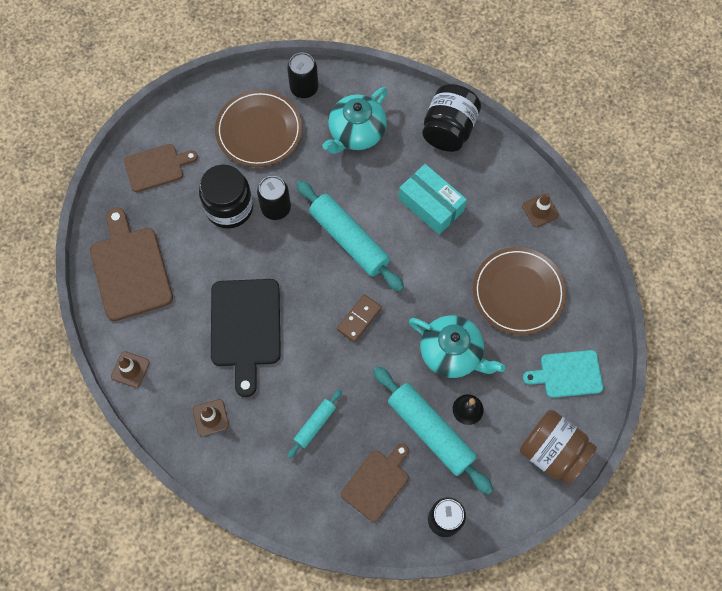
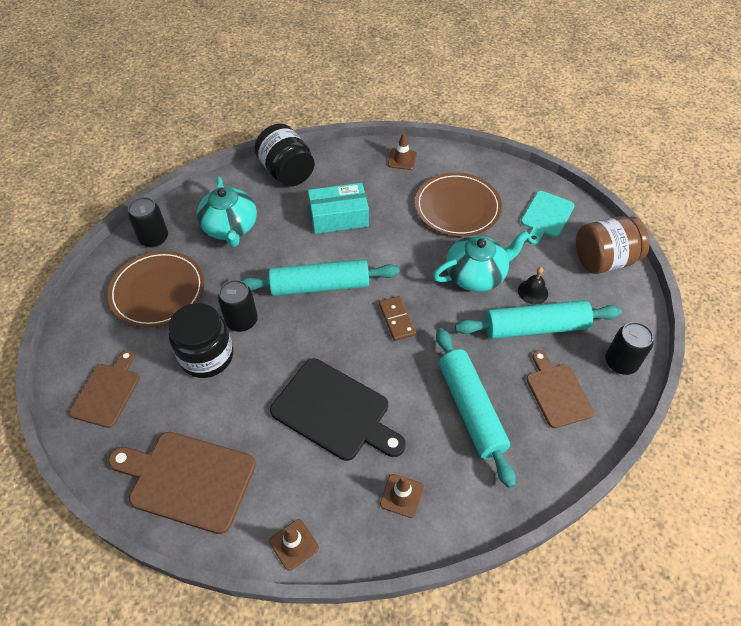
camera: 55 degrees left, 15 degrees down
turquoise rolling pin [287,389,342,459] -> turquoise rolling pin [436,328,516,488], size x1.95

